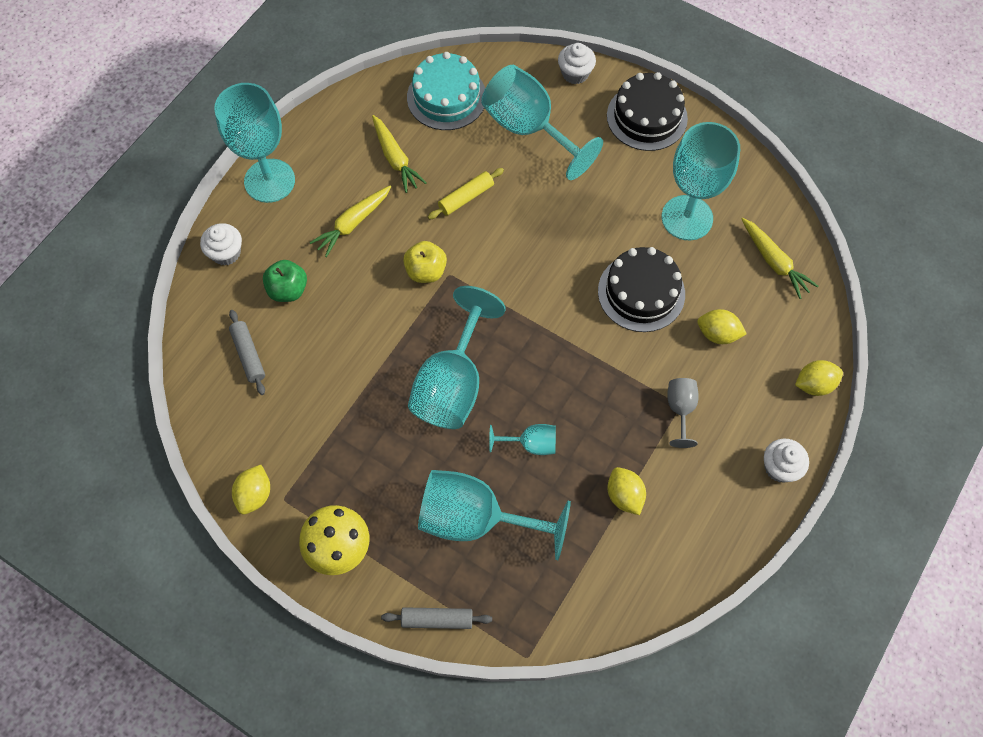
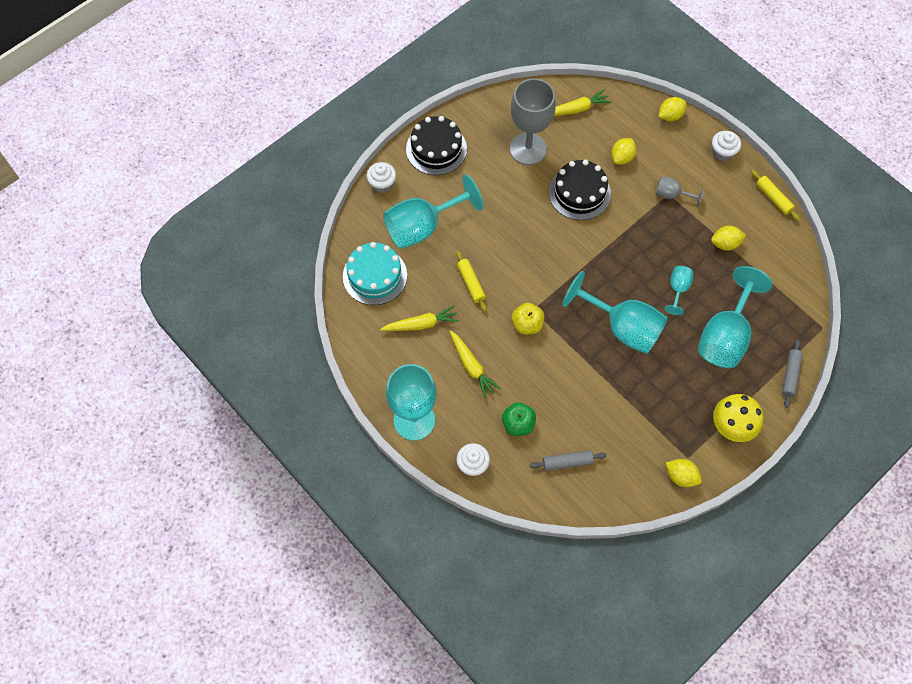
camera: 75 degrees left, 0 degrees up
turquoise goblet [662,122,740,240] -> grey goblet [510,78,556,165]
yellow lemon [795,360,843,396] -> yellow lemon turned 60 degrees clockwise [658,97,687,122]
none -> yellow rolling pin [751,170,800,221]

